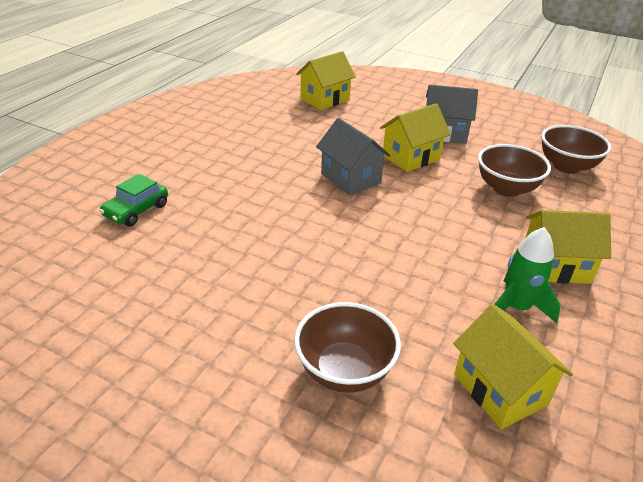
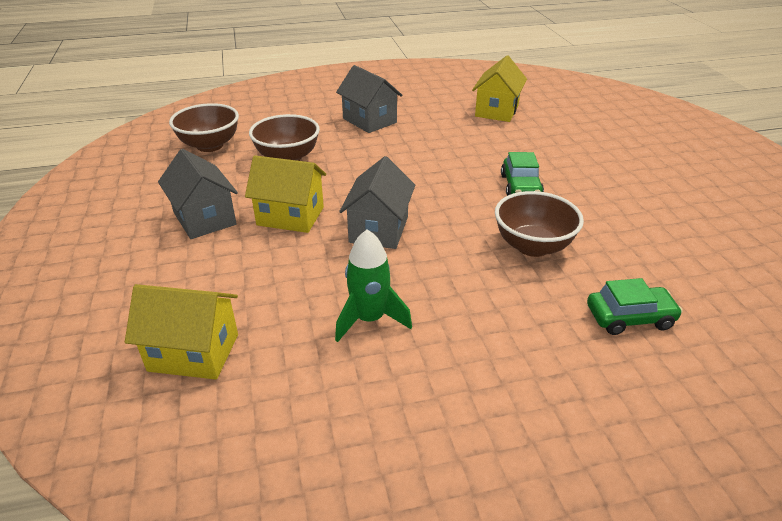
camera: 130 degrees left, 0 degrees up
brown bowl [294,302,401,393] -> brown bowl moved to [495,191,584,257]
green rocket [494,227,561,323] -> green rocket moved to [335,229,412,342]
yellow house [525,210,611,284] -> grey house [336,65,403,133]
none -> green car [501,152,544,196]

